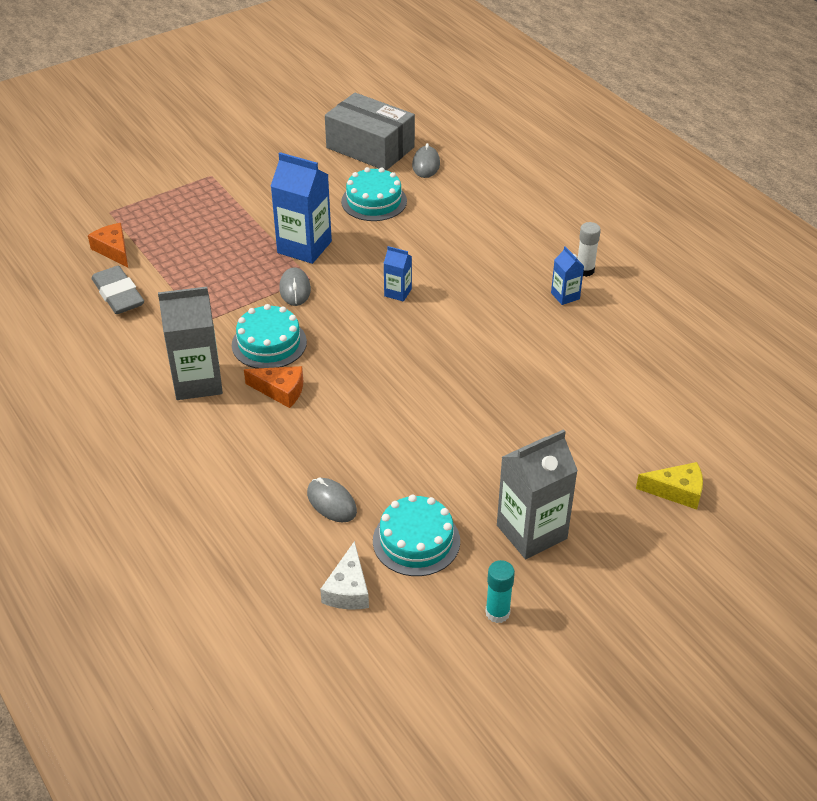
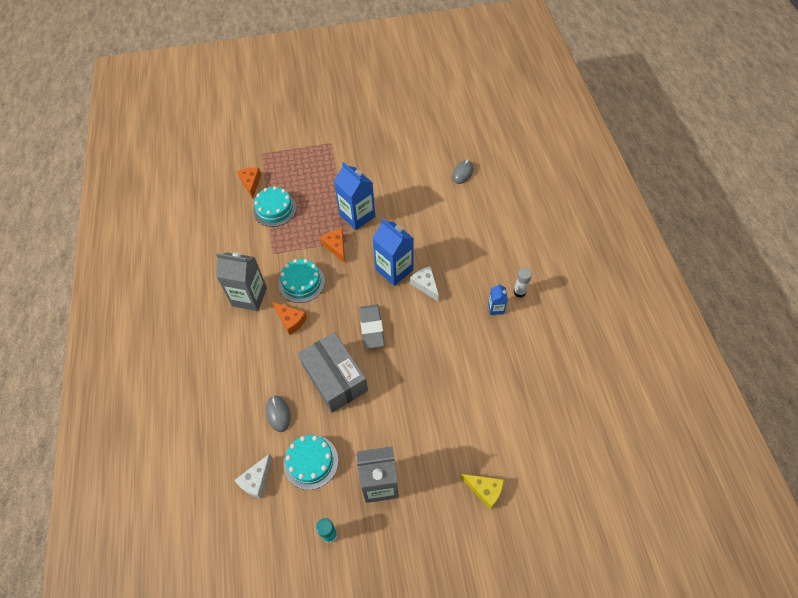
camera: 25 degrees right, 15 degrees up
grey eraser [92,266,144,314] -> grey eraser moved to [359,305,385,349]
grey mouse [279,267,311,306] -> orange cheese [320,229,345,263]
grey box [325,93,415,170] -> grey box moved to [298,332,368,413]
turquoise cake [341,167,407,221] -> turquoise cake moved to [253,186,297,227]
blue carton [384,246,412,301] -> blue carton [372,218,414,286], size x2.00
none -> white cheese [410,266,439,302]

